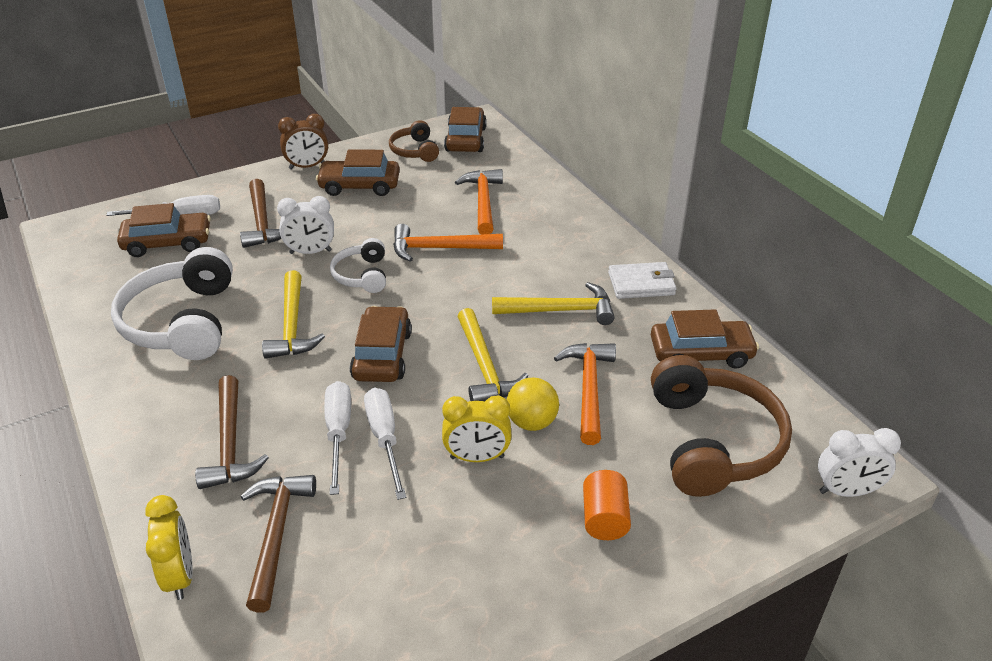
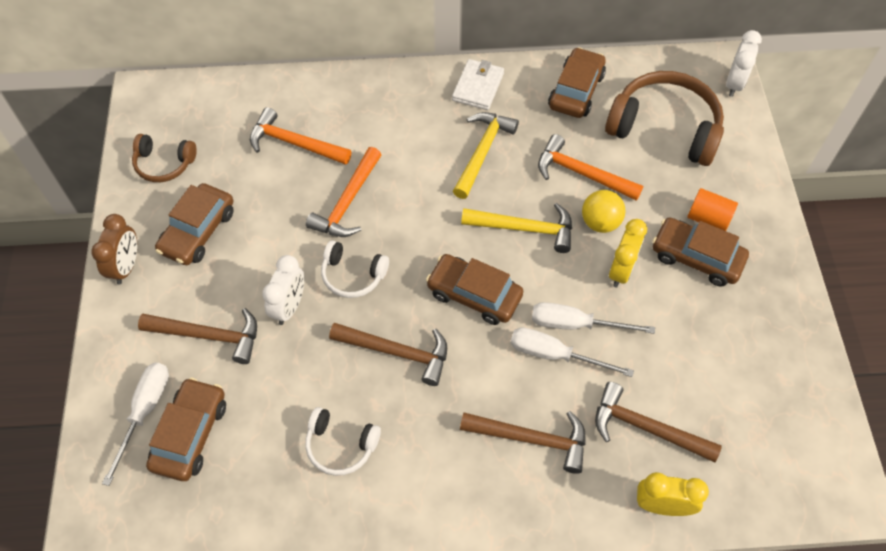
camera: 65 degrees left, 20 degrees up
white headphones [111,247,233,360] -> white headphones [305,407,381,476], size x0.53
yellow hammer [262,270,325,359] -> brown hammer [329,323,447,386]
brown car [444,107,487,152] -> brown car moved to [652,217,749,287]

